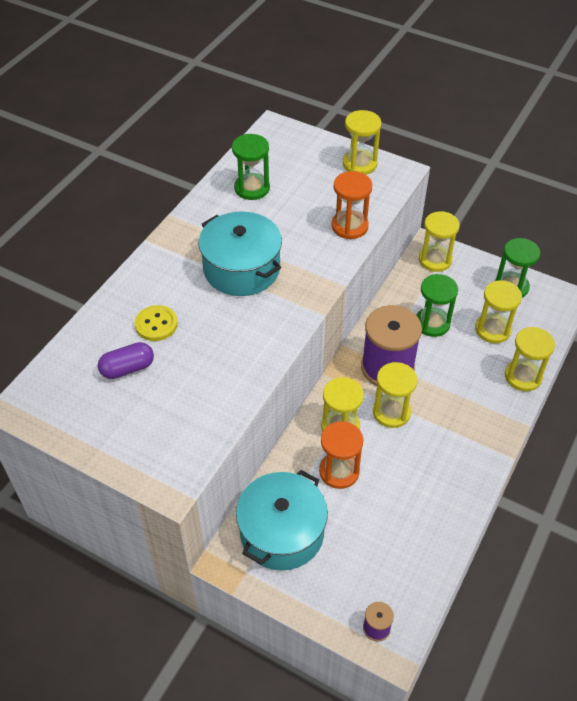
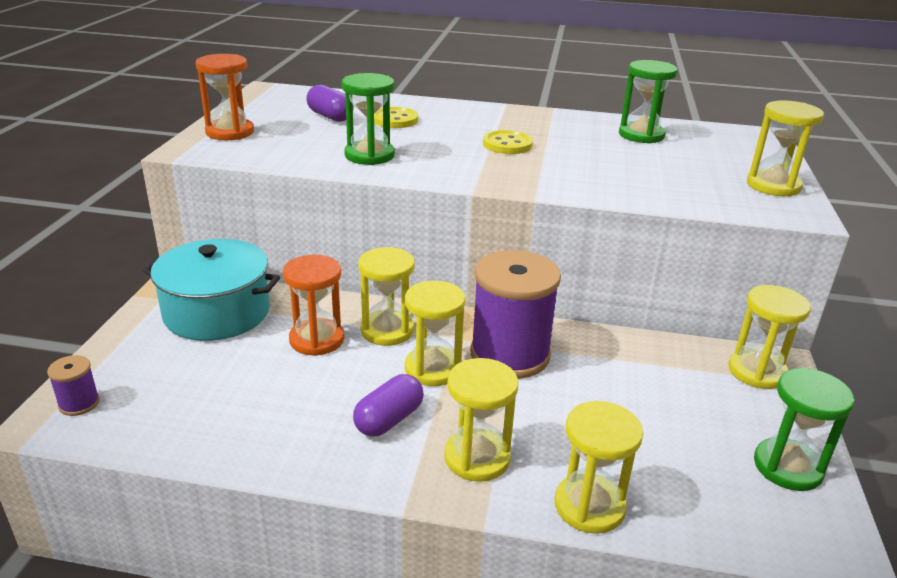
camera: 70 degrees right, 20 degrees down
turquoise pot [199,211,282,296] -> yellow button [483,130,533,154]
orange hourglass [332,171,372,239] -> orange hourglass moved to [196,54,254,140]
green hourglass [416,274,458,337] -> green hourglass moved to [342,73,395,165]
yellow hourglass [475,280,522,343] -> yellow hourglass moved to [444,358,518,482]
none -> purple capsule [353,374,424,437]

